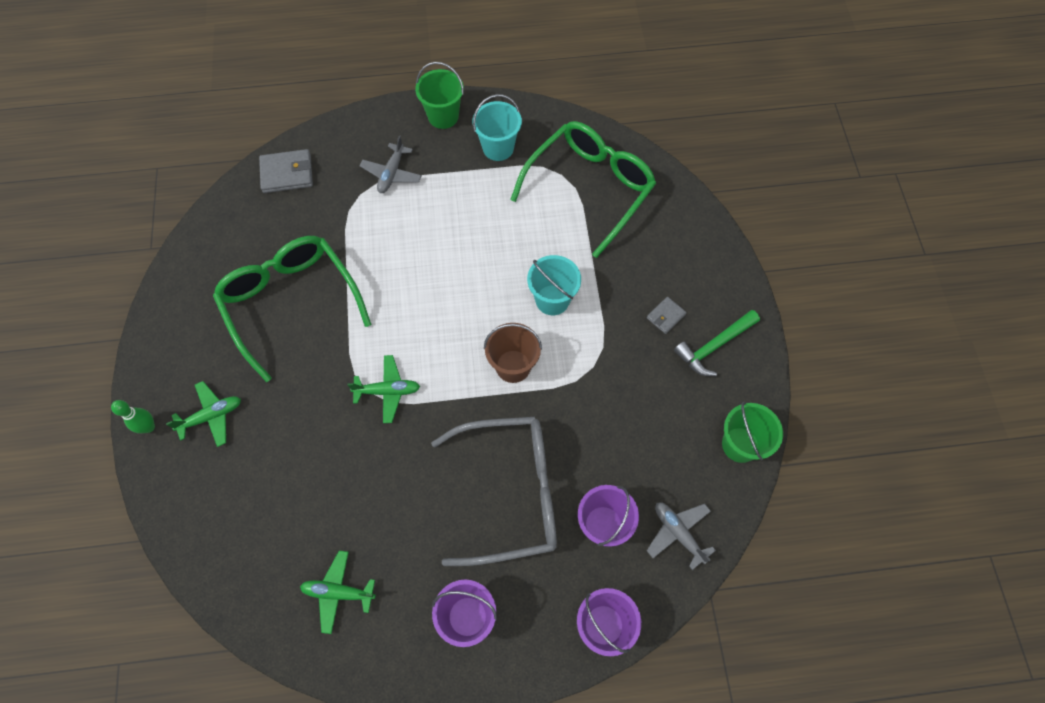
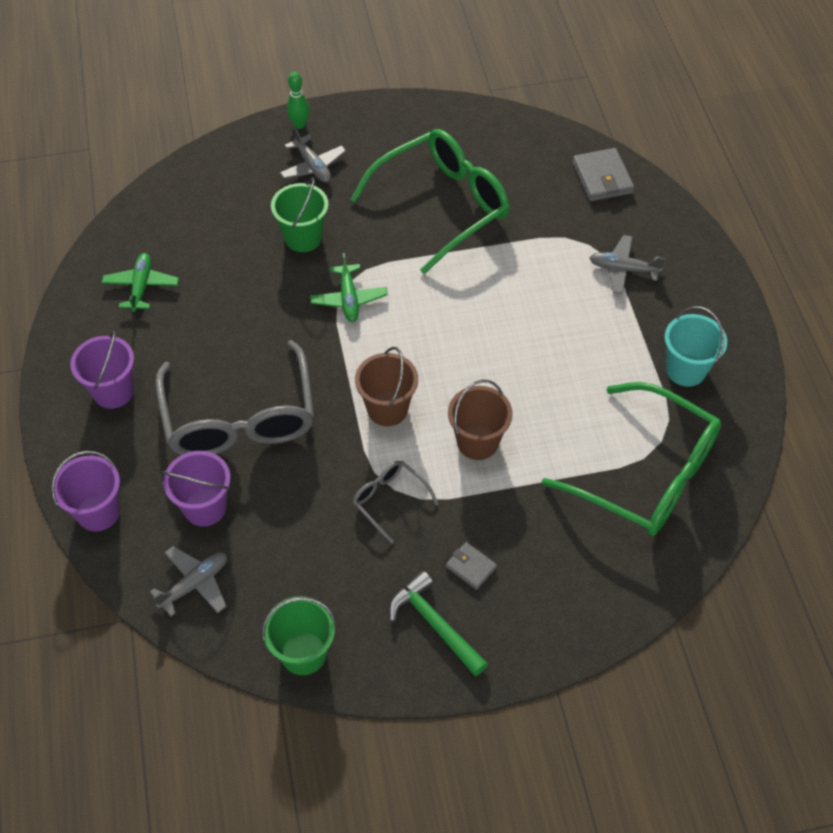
camera: 85 degrees right, 10 degrees down
green plane [166,381,241,447] -> grey plane [280,127,346,183]
green bucket [415,62,464,129] -> green bucket moved to [271,177,329,252]
turquoise bucket [527,255,581,315] -> brown bucket [448,379,513,460]
none -> grey glasses [353,461,438,544]

